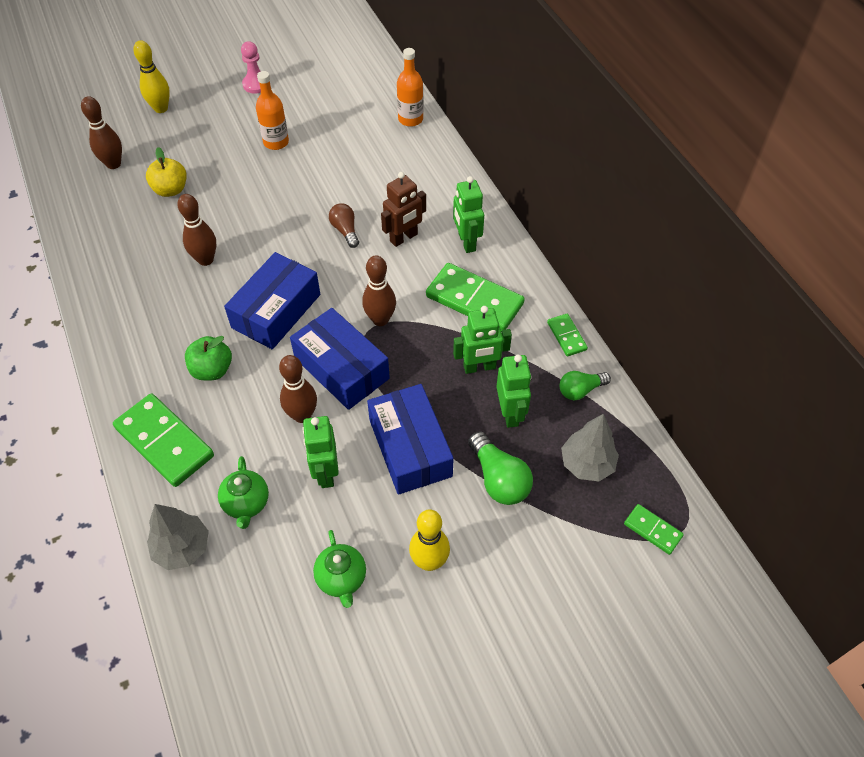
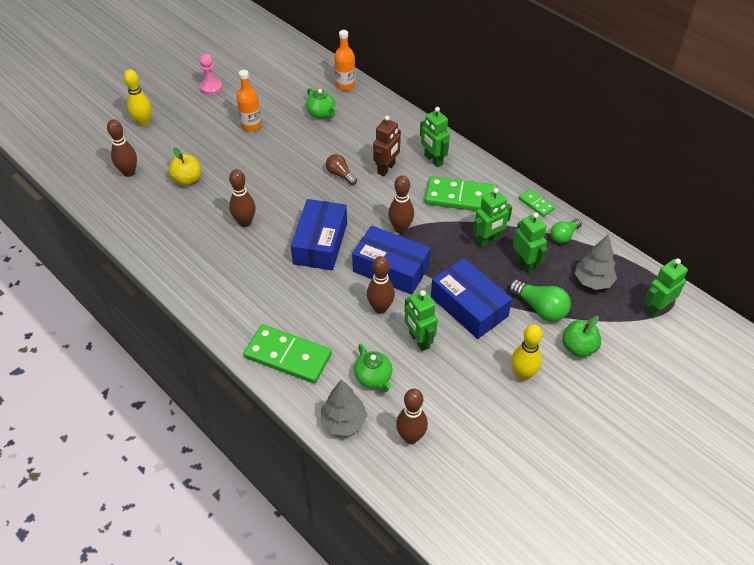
camera: 20 degrees left, 5 degrees down
green apple [185,336,232,381] -> green apple moved to [562,316,601,357]
green teapot [313,530,366,608] -> green teapot moved to [306,88,336,119]
green domino [624,504,684,555] -> green robot [644,258,688,318]
none -> brown bowling pin [396,389,428,444]

